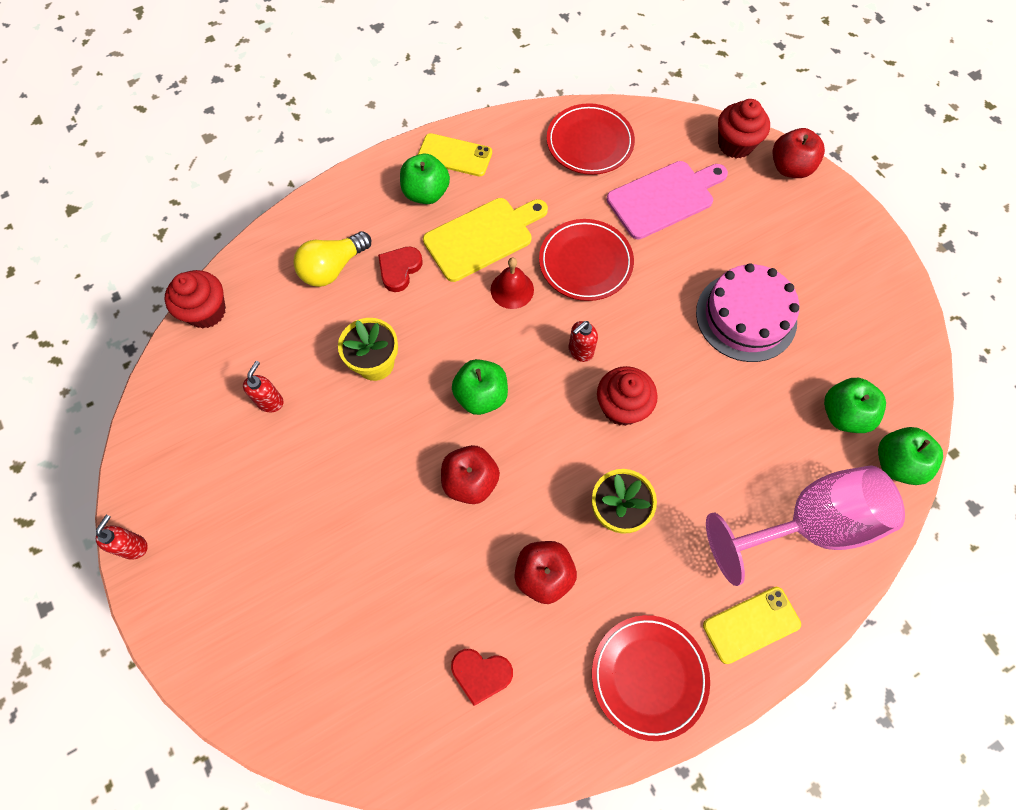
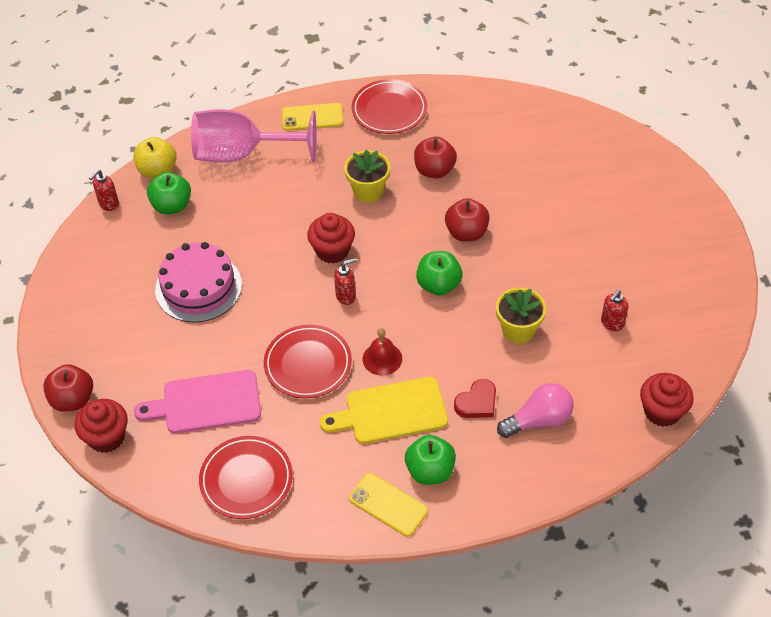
camera: 160 degrees left, 15 degrees down
red soap dispenser [96,515,148,560] -> red soap dispenser moved to [89,170,119,211]
yellow light bulb [293,231,371,287] -> pink light bulb [497,383,574,438]
red heart [451,649,513,706] -> none
green apple [878,427,943,485] -> yellow apple [133,137,177,178]

